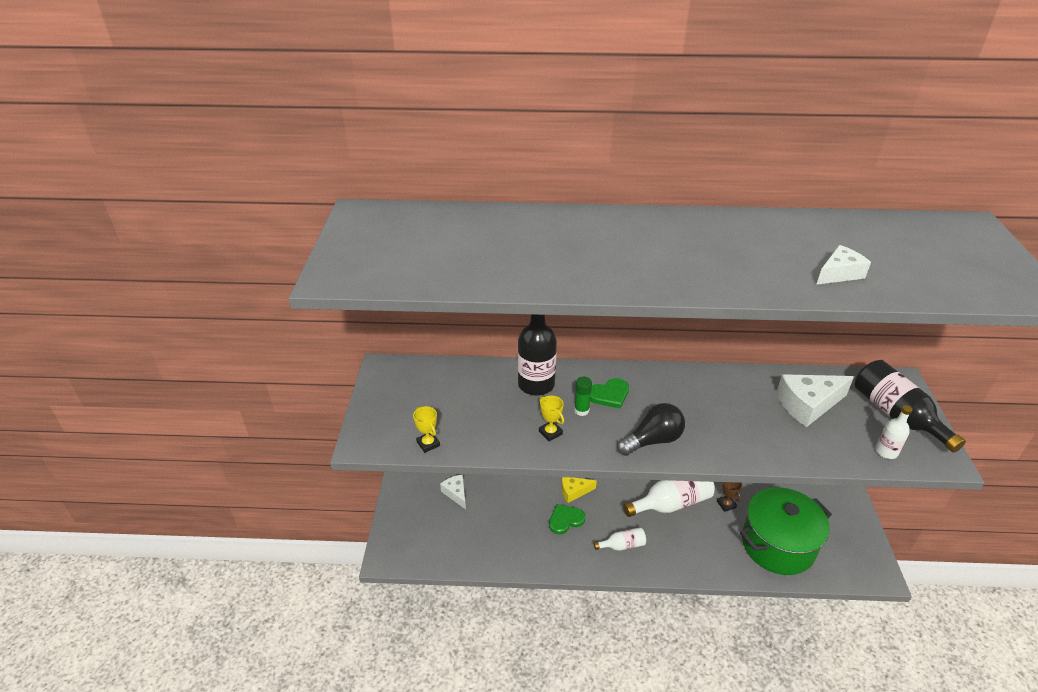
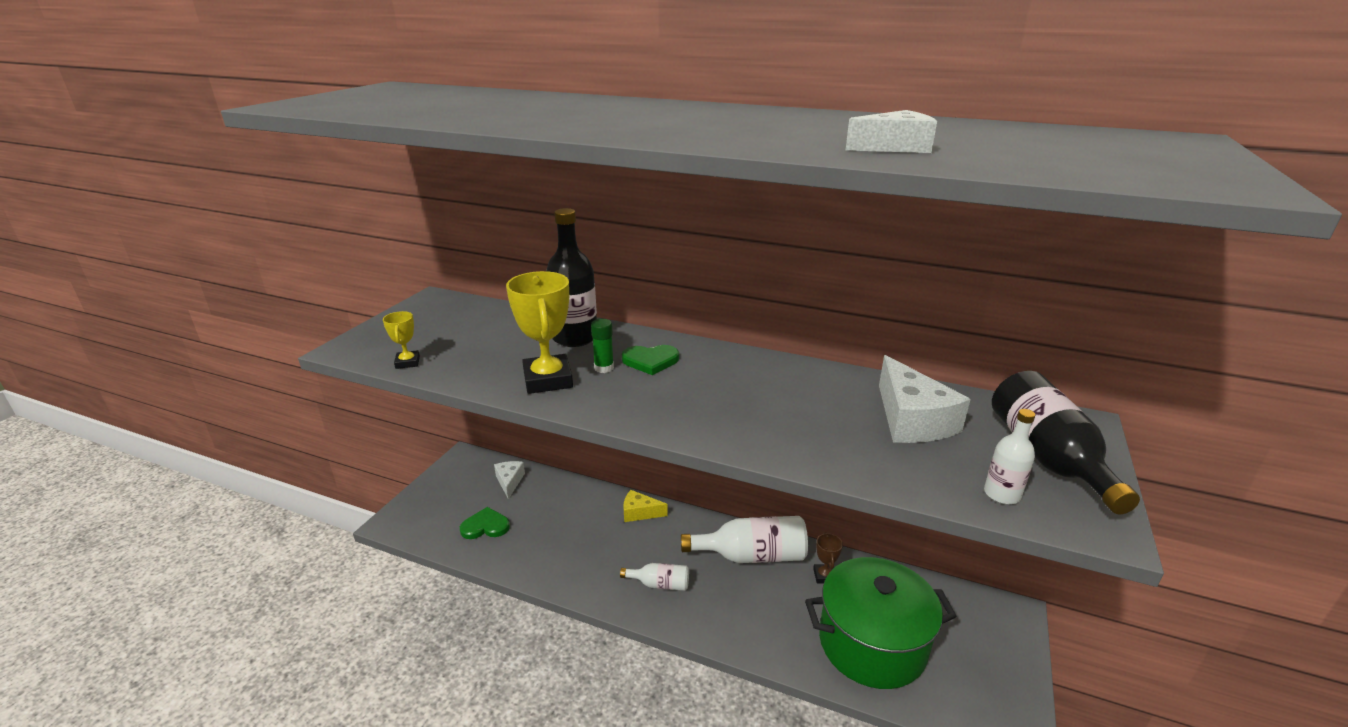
camera: 20 degrees right, 10 degrees down
yellow trophy [539,396,564,441] -> yellow trophy [506,271,573,394], size x1.99
green heart [549,504,585,534] -> green heart moved to [460,507,510,539]
black light bulb [617,403,685,456] -> none
white cheese [776,374,854,427] -> white cheese turned 105 degrees counterclockwise [879,355,971,443]

